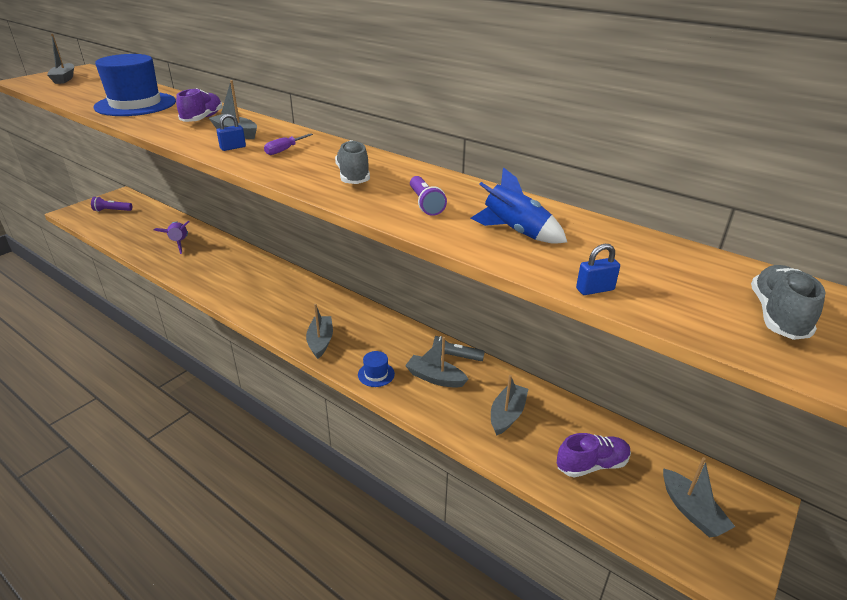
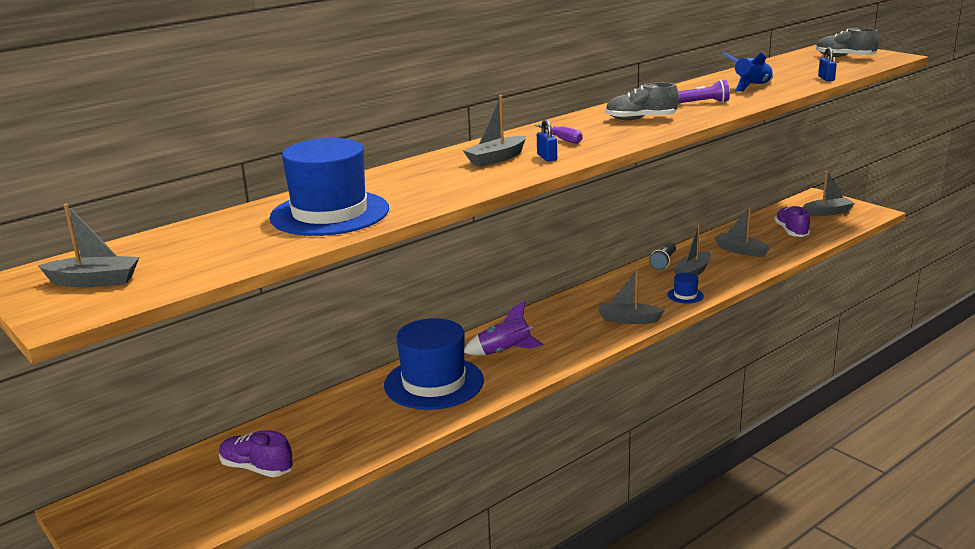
camera: 75 degrees left, 10 degrees down
purple flashlight [91,196,132,212] -> none
purple rocket [154,221,189,254] -> purple rocket moved to [464,301,543,355]
purple shoe [176,88,223,122] -> purple shoe moved to [219,430,293,477]
none -> blue hat [384,318,484,410]

